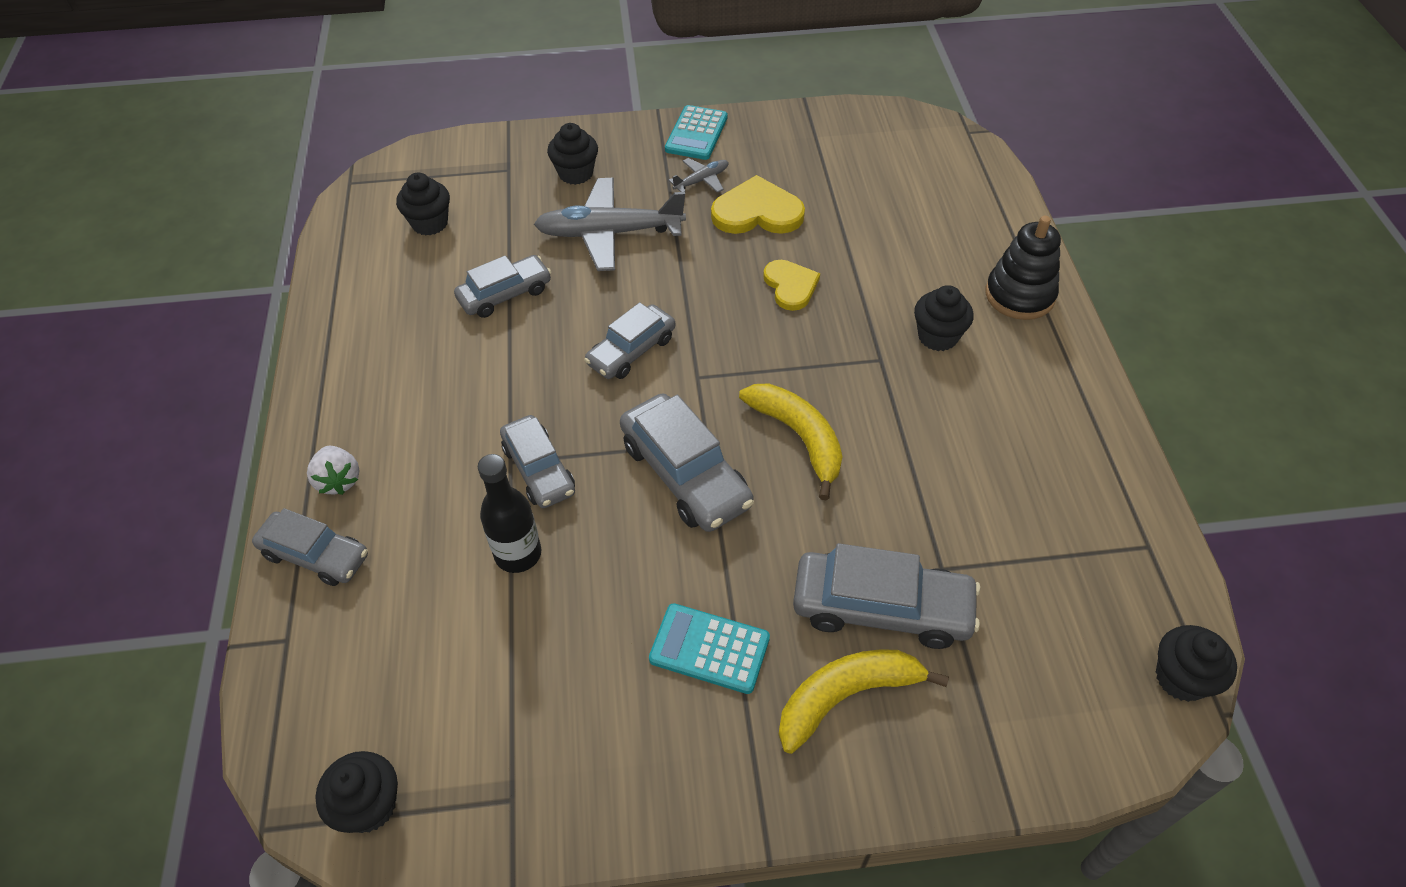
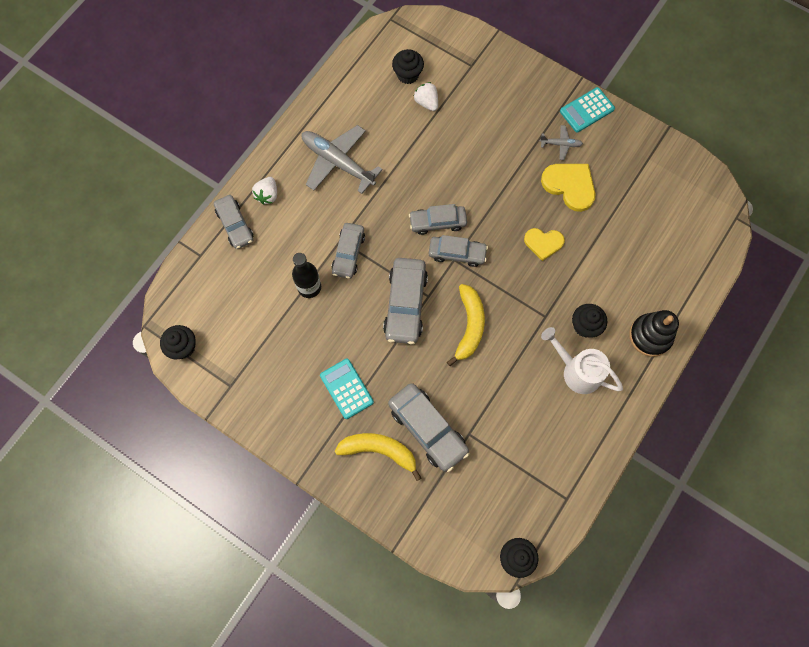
camera: 40 degrees right, 20 degrees up
grey car [454,255,551,318] -> grey car moved to [429,235,488,267]
grey plane [534,178,686,271] -> grey plane moved to [302,125,383,194]
black cupcake [547,123,598,185] -> none
yellow heart [763,260,820,311] -> yellow heart turned 75 degrees clockwise [524,228,565,261]
none -> white strawberry [414,82,438,111]
none -> white watering can [541,327,623,394]

